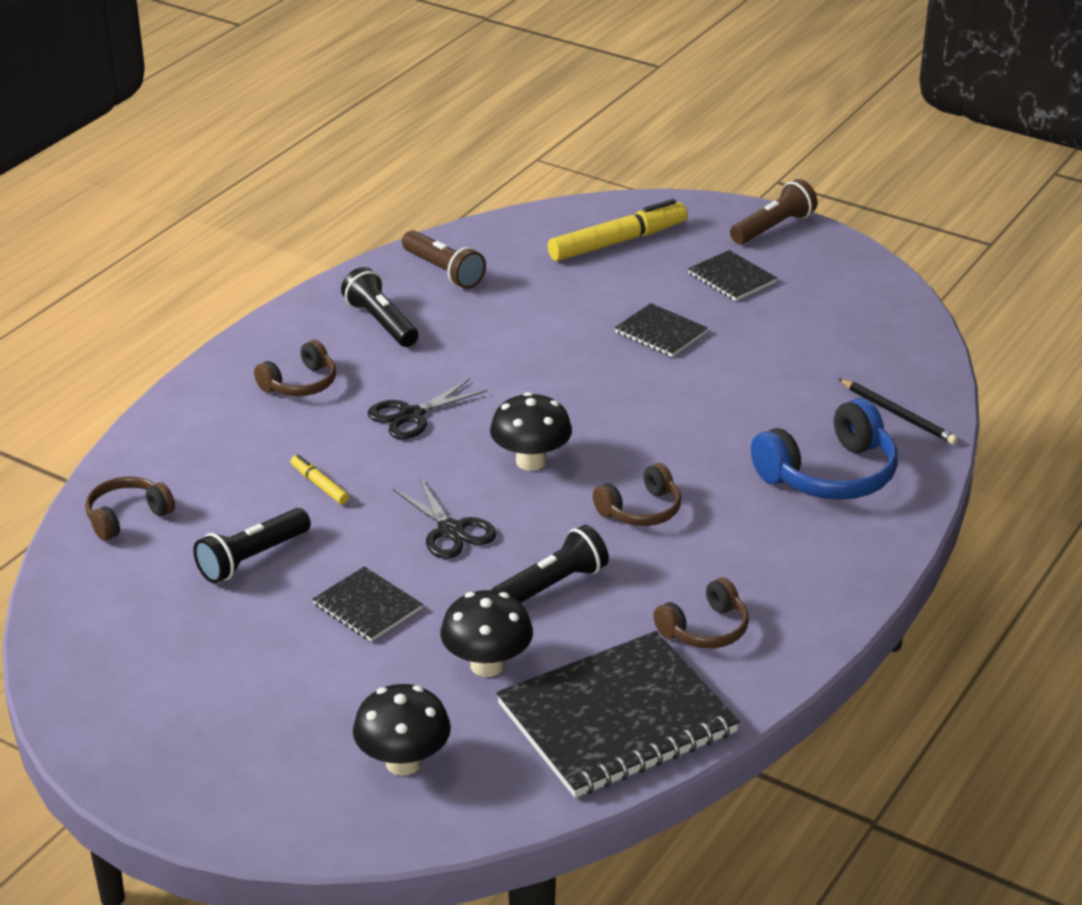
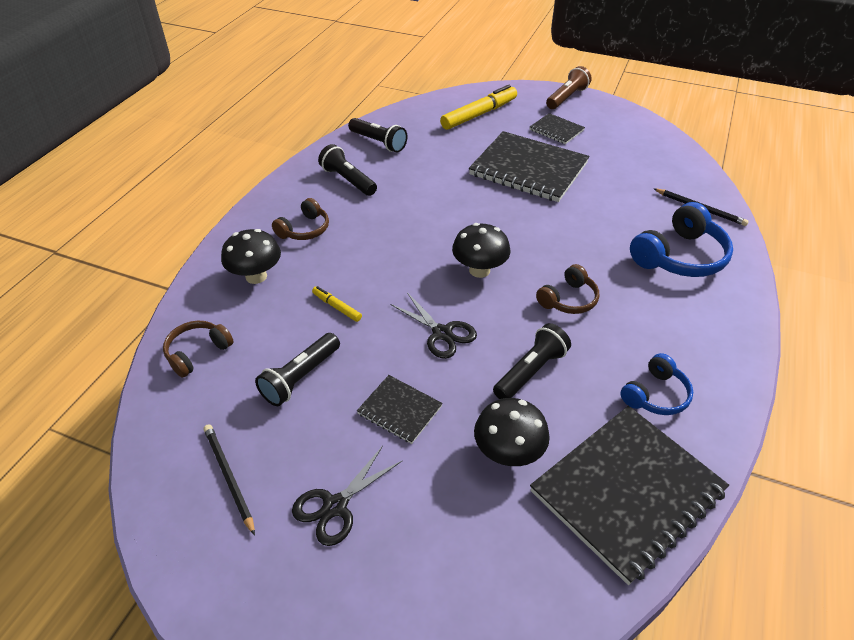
camera: 10 degrees left, 10 degrees up
black mushroom [353,684,451,776] -> black mushroom moved to [221,229,281,284]
black scissors [368,378,488,439] -> black scissors moved to [292,446,402,546]
brown flashlight [402,230,486,289] -> black flashlight [348,118,407,152]
black notebook [615,303,708,357] -> black notebook [469,131,589,202], size x2.08
brown headphones [653,577,749,648] -> blue headphones [620,353,693,415]
none -> black pencil [204,424,255,536]

